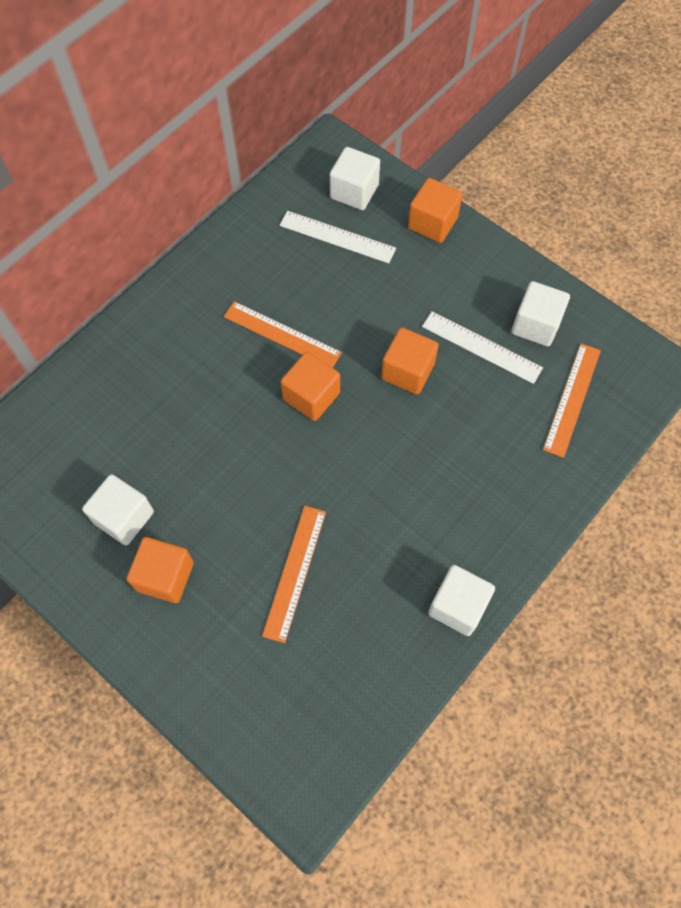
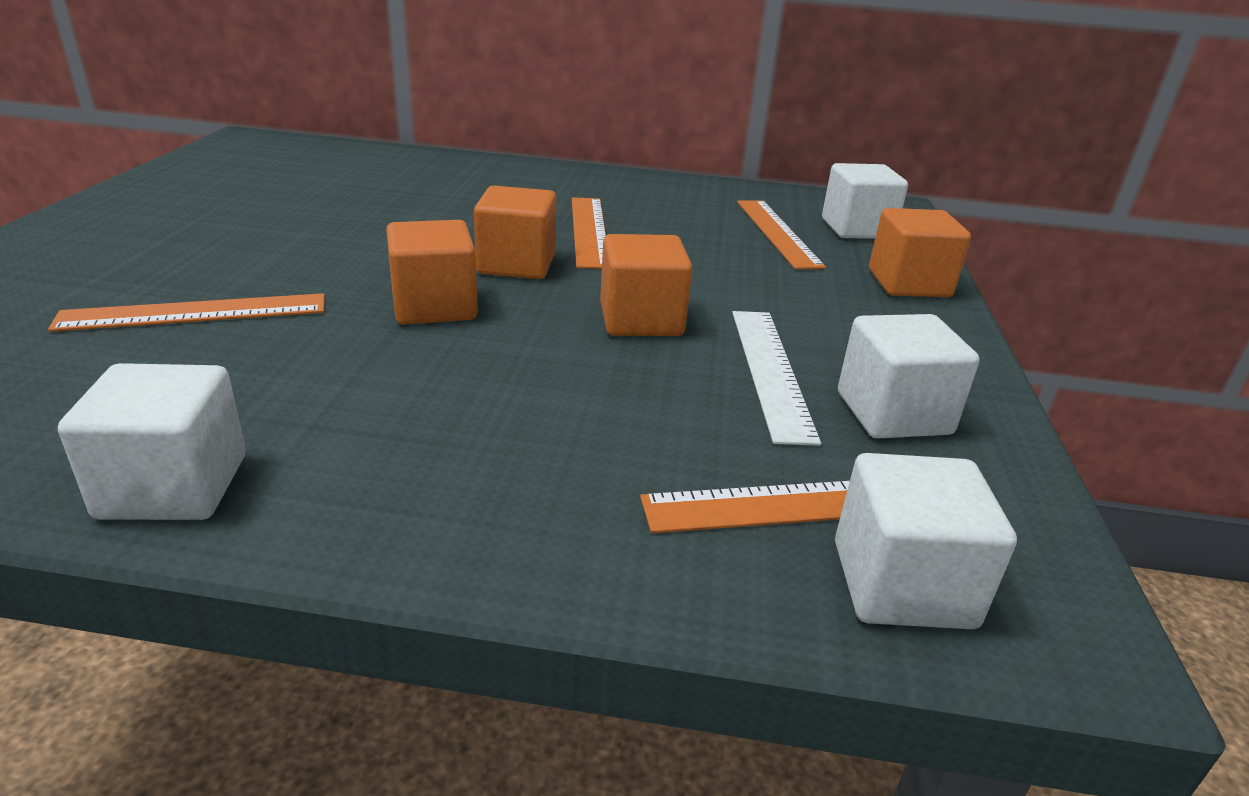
camera: 55 degrees right, 35 degrees down
white cube [82,474,154,545] -> white cube moved to [835,453,1017,629]
orange cube [127,537,194,603] -> orange cube moved to [386,220,478,325]
white ruler [280,211,396,263] -> orange ruler [737,200,826,269]

